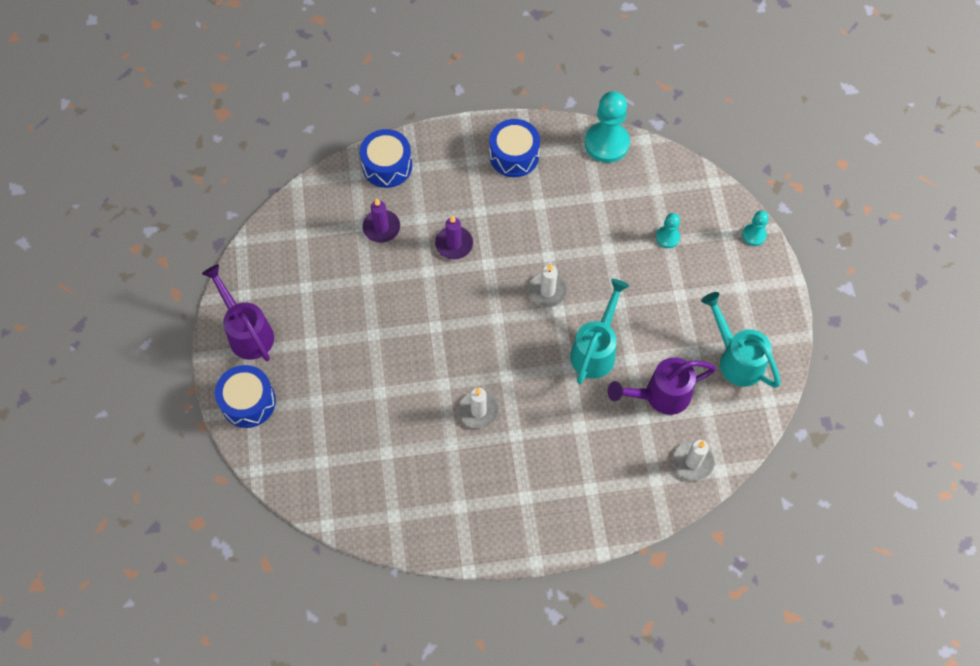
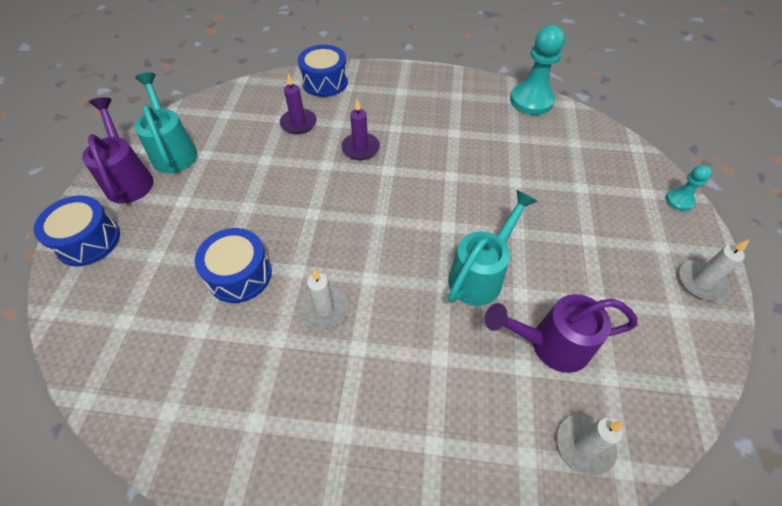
camera: 15 degrees right, 10 degrees down
blue drum [489,119,540,177] -> blue drum moved to [195,228,272,303]
white candle [529,263,567,307] -> white candle moved to [679,240,749,301]
turquoise pawn [656,213,680,248] -> none
turquoise watering can [701,292,781,388] -> turquoise watering can moved to [134,72,197,173]

